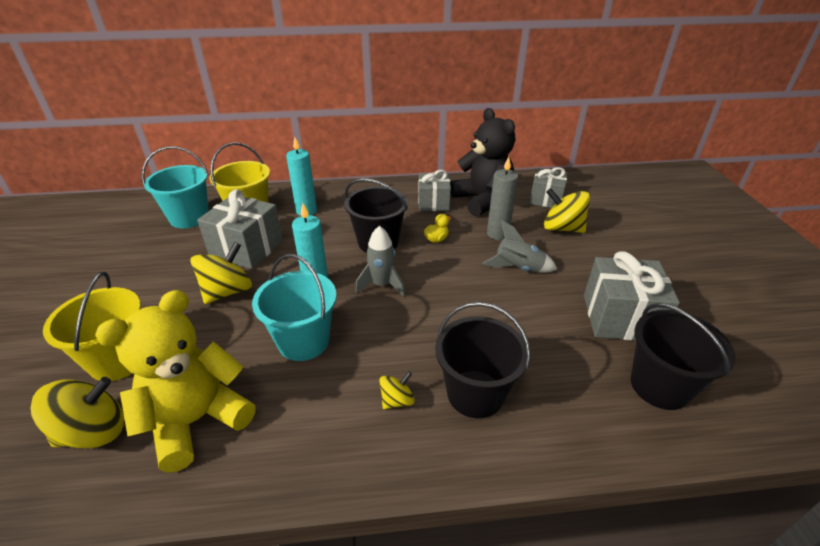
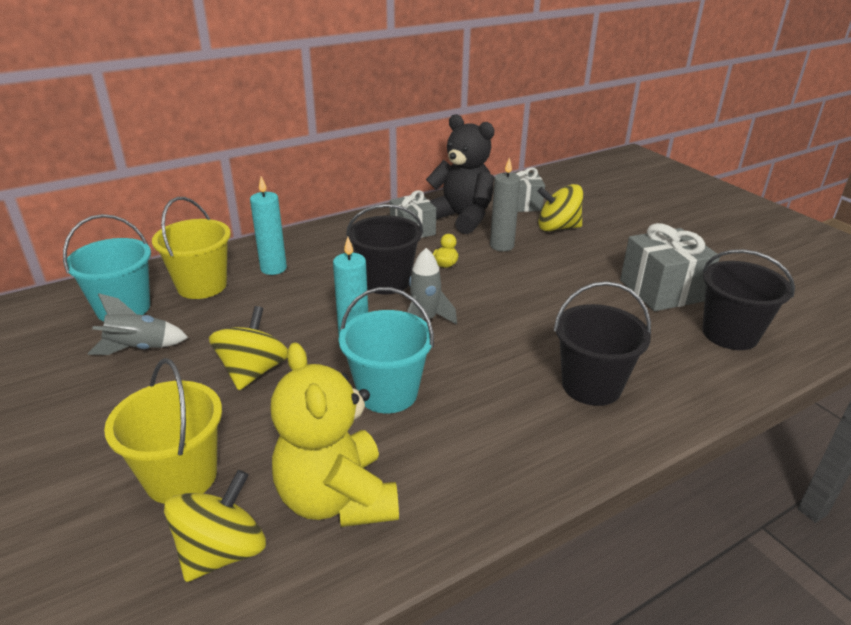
camera: 25 degrees left, 5 degrees down
yellow teddy bear [95,290,256,473] -> yellow teddy bear turned 45 degrees counterclockwise [271,342,399,527]
grey gift [197,189,283,269] -> none
yellow spinning top [379,371,415,409] -> none
grey rocket [482,220,557,273] -> grey rocket moved to [88,293,188,355]

